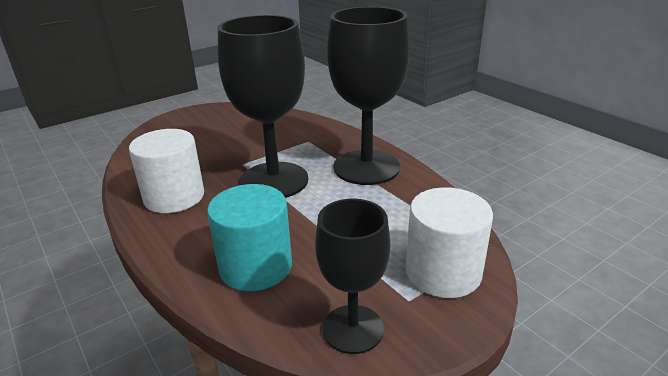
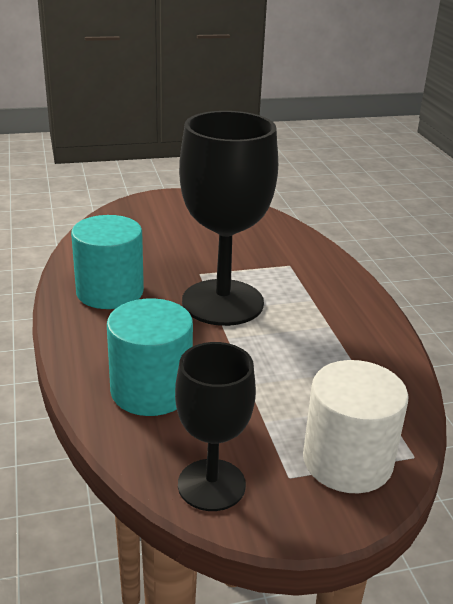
camera: 20 degrees right, 0 degrees up
white cylinder [129,129,204,213] -> turquoise cylinder [71,215,144,309]
black goblet [327,7,410,185] -> none

